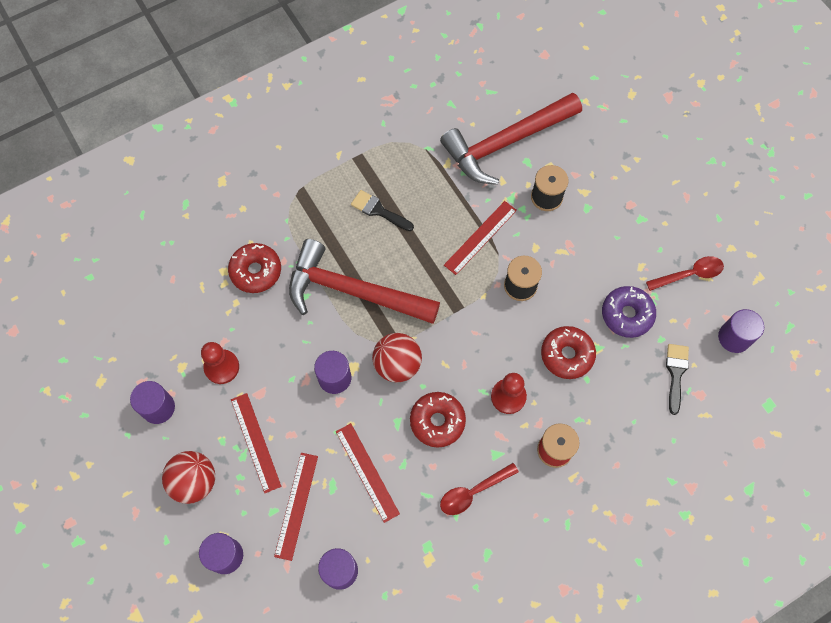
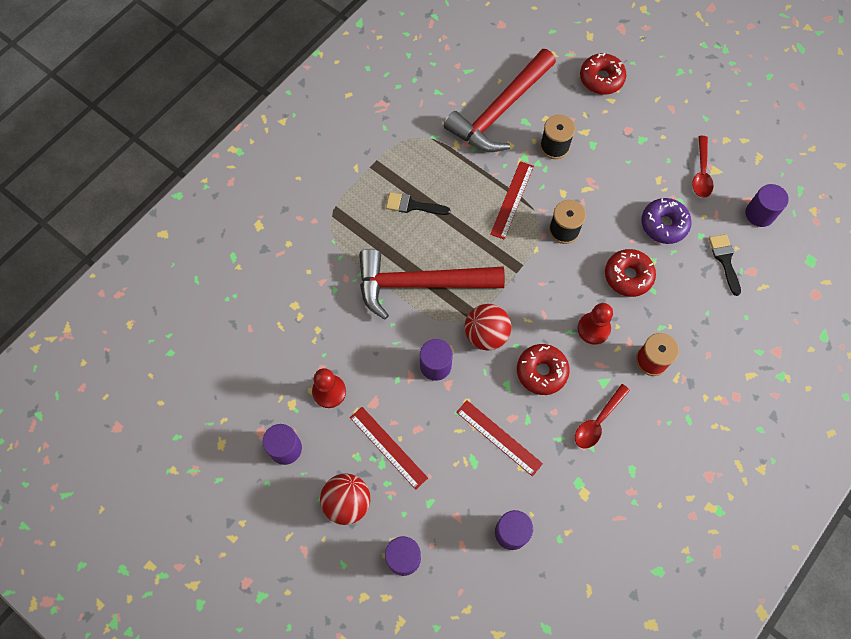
camera: 20 degrees left, 0 degrees up
red donut [228,243,281,293] -> red donut moved to [580,53,626,94]
red ruler [274,453,318,561] -> none
red spoon [646,256,724,291] -> red spoon turned 135 degrees clockwise [692,136,714,198]

